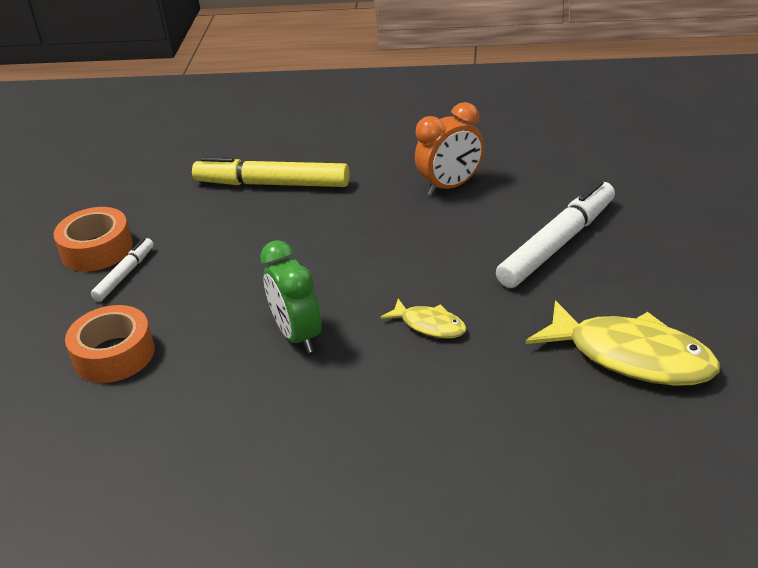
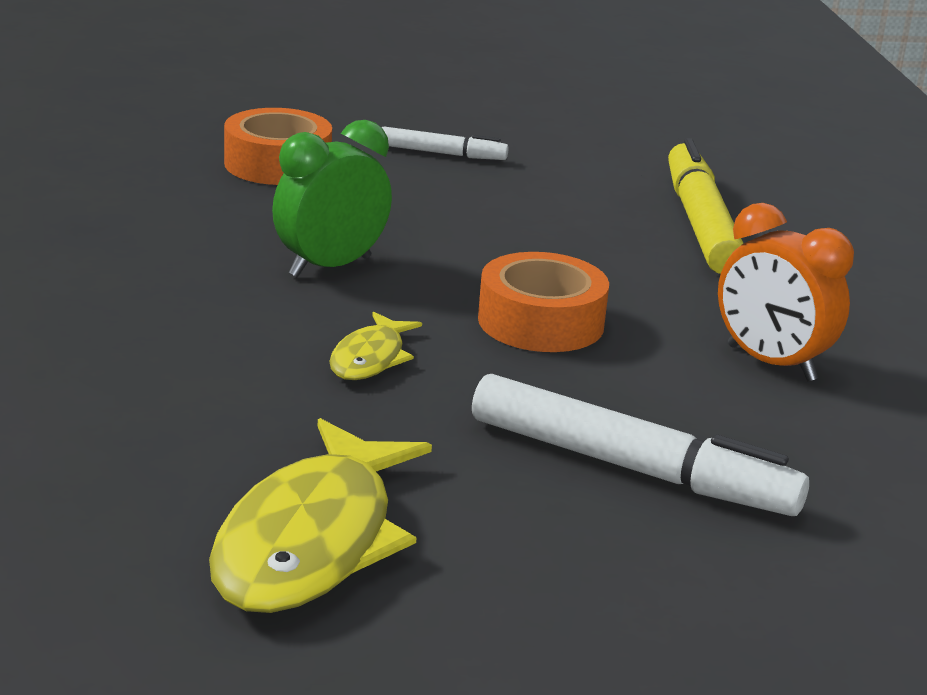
camera: 70 degrees right, 10 degrees down
orange tape [54,207,133,272] -> orange tape moved to [478,252,609,352]

